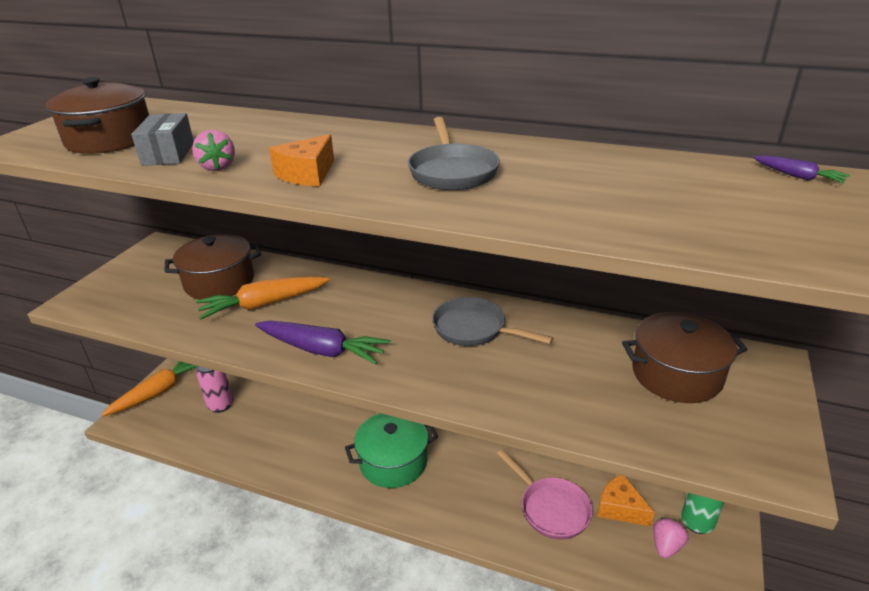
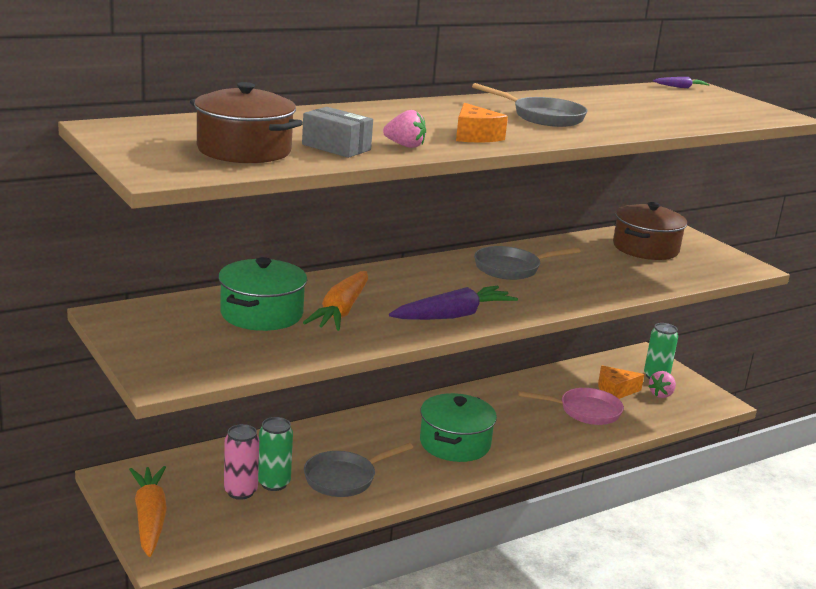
camera: 55 degrees left, 10 degrees down
brown pot [164,234,261,299] -> green pot [218,257,307,331]
pink strawberry [653,517,688,559] -> pink strawberry turned 120 degrees counterclockwise [648,371,676,398]
none -> green can [258,417,293,491]
none -> grey pan [304,443,413,497]

